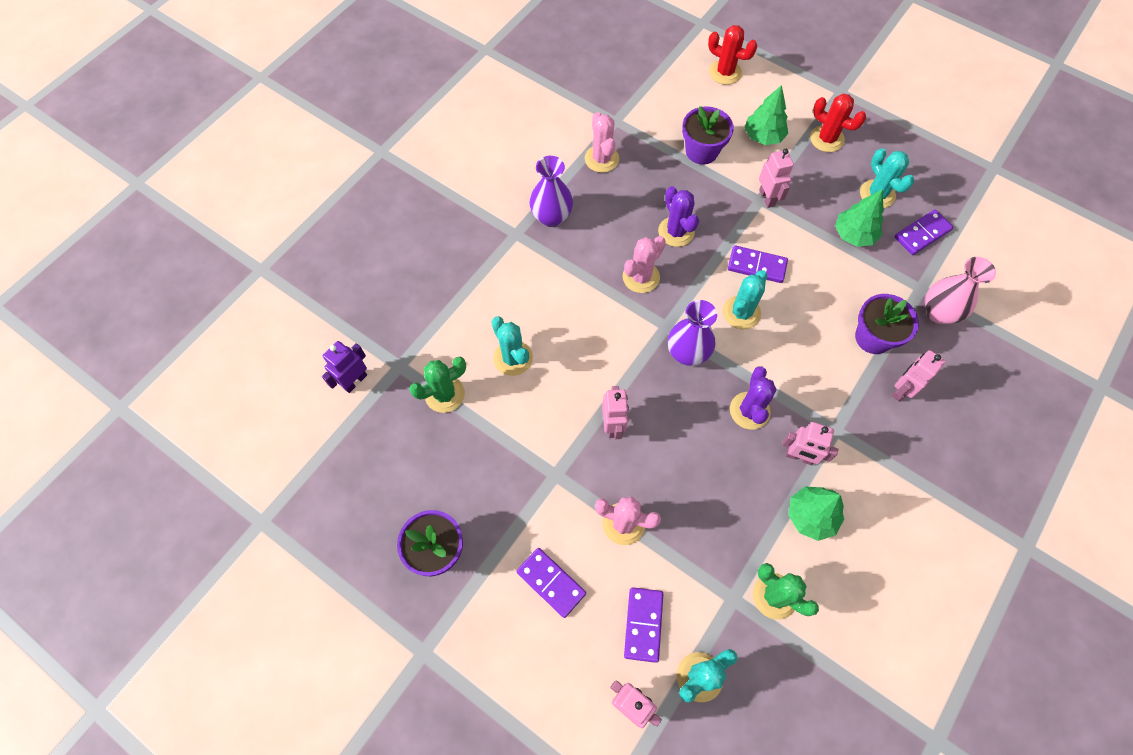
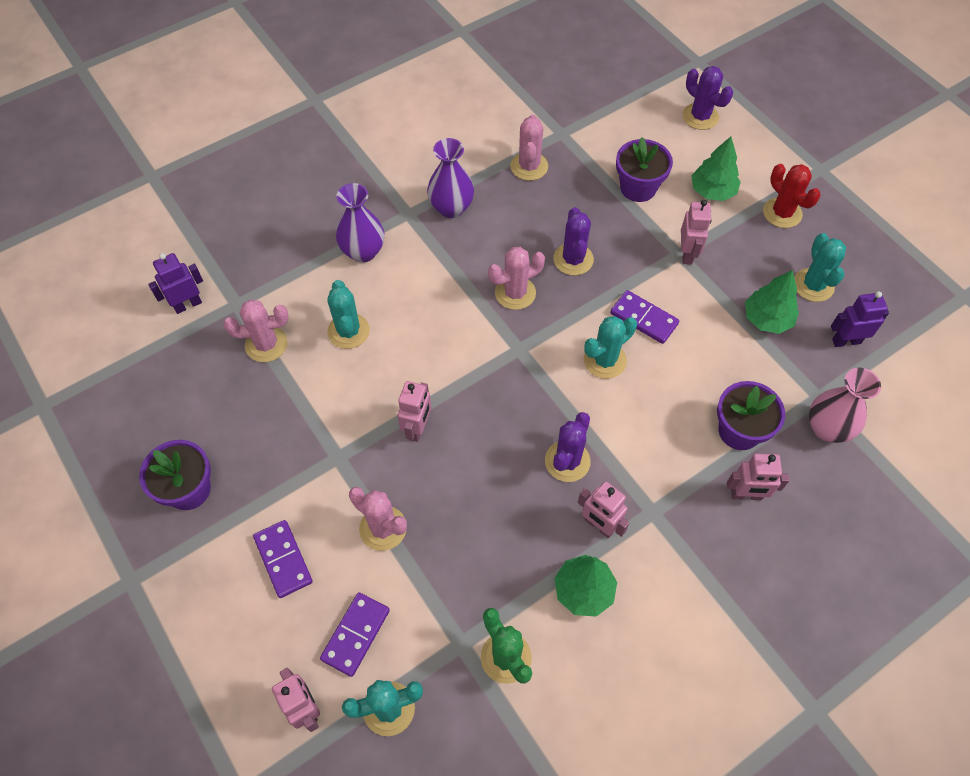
camera: 20 degrees right, 5 degrees down
green cactus [409,357,466,413] -> pink cactus [224,299,289,362]
purple vase [668,300,717,366] -> purple vase moved to [336,183,384,263]
red cactus [708,25,758,85] -> purple cactus [682,66,733,130]
pink robot [892,350,945,402] -> pink robot turned 150 degrees counterclockwise [727,453,789,500]
purple domino [894,209,954,255] -> purple robot [831,291,889,347]

